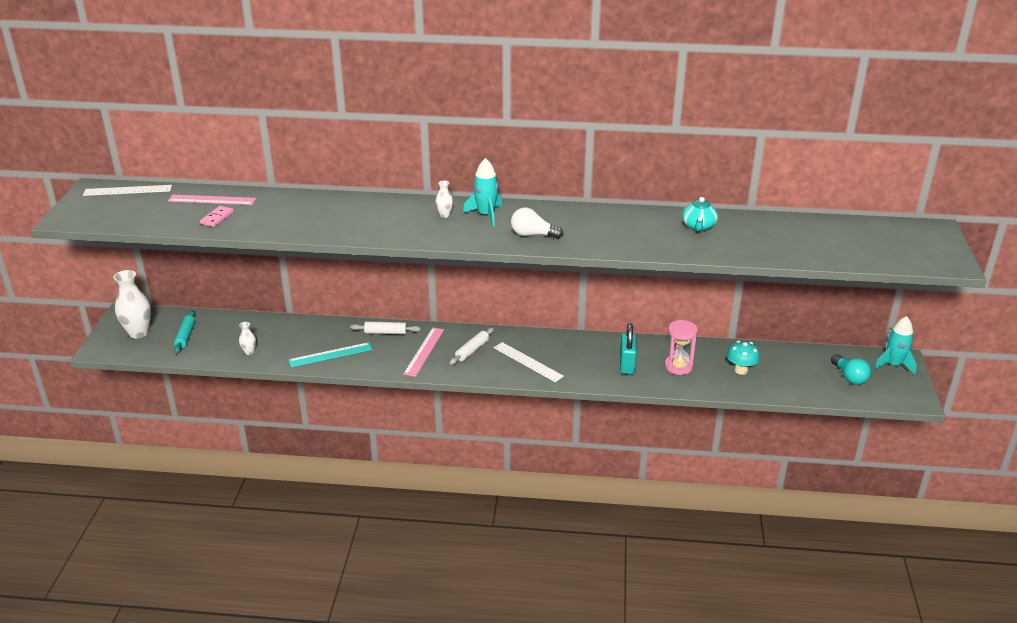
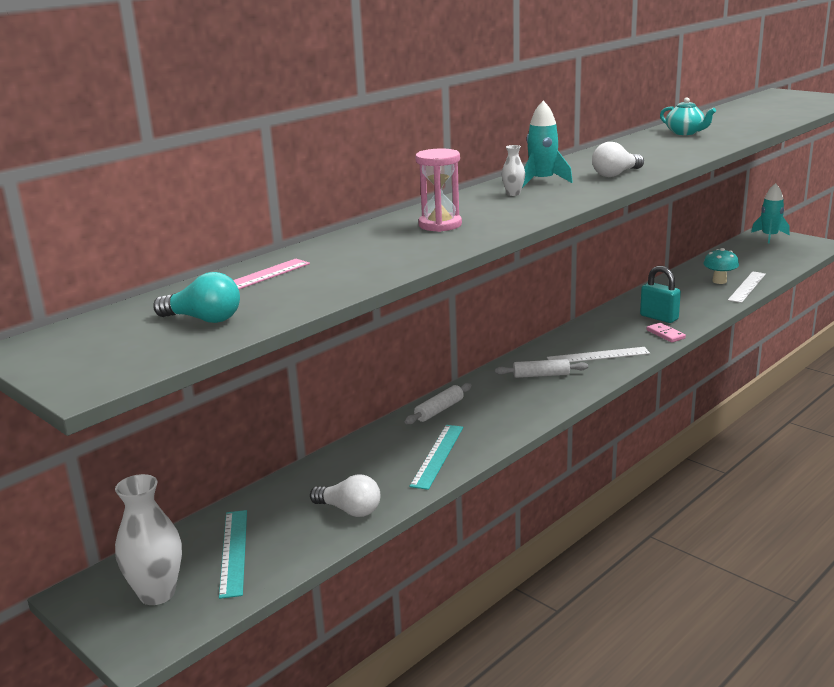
camera: 50 degrees left, 10 degrees down
white ruler [83,185,172,196] -> white ruler moved to [728,271,766,303]
turquoise rolling pin [174,311,195,354] -> turquoise ruler [219,510,247,599]
pink domino [200,206,234,227] -> pink domino moved to [647,323,686,342]
white vase [239,322,256,355] -> white light bulb [310,474,381,517]
pink ruler [404,327,444,377] -> none
white rolling pin [449,327,494,365] -> white rolling pin turned 75 degrees counterclockwise [495,359,588,378]
pink hourglass [665,320,698,375] -> pink hourglass moved to [415,148,462,232]
turquoise light bulb [831,354,871,385] -> turquoise light bulb moved to [153,272,240,323]

